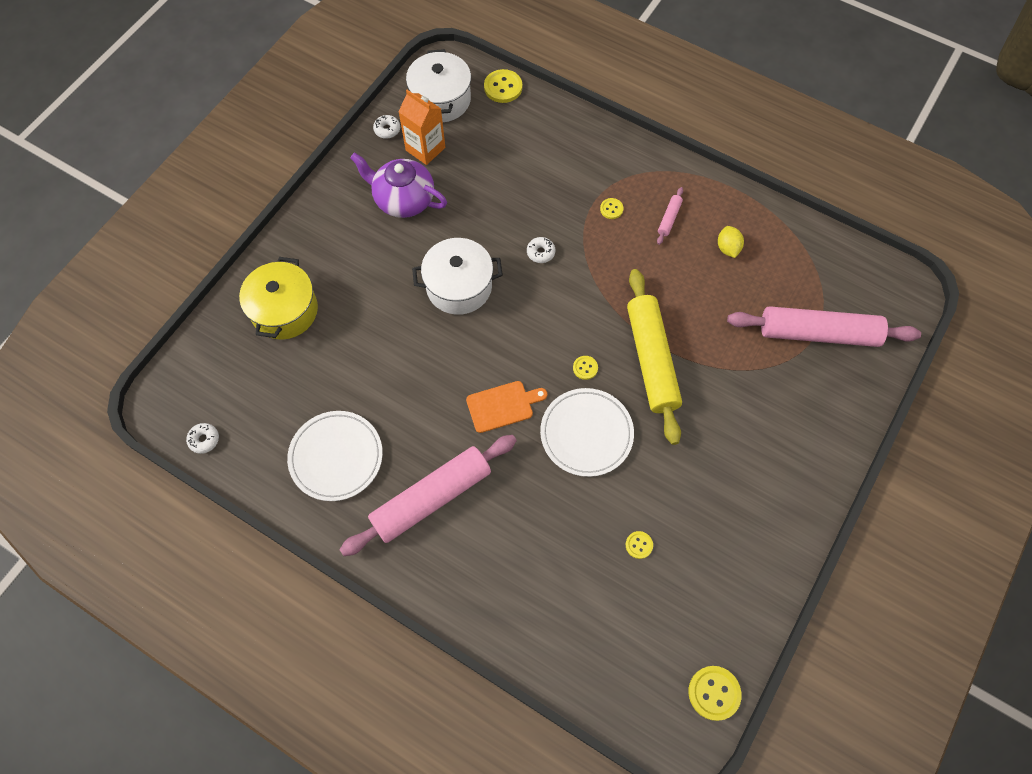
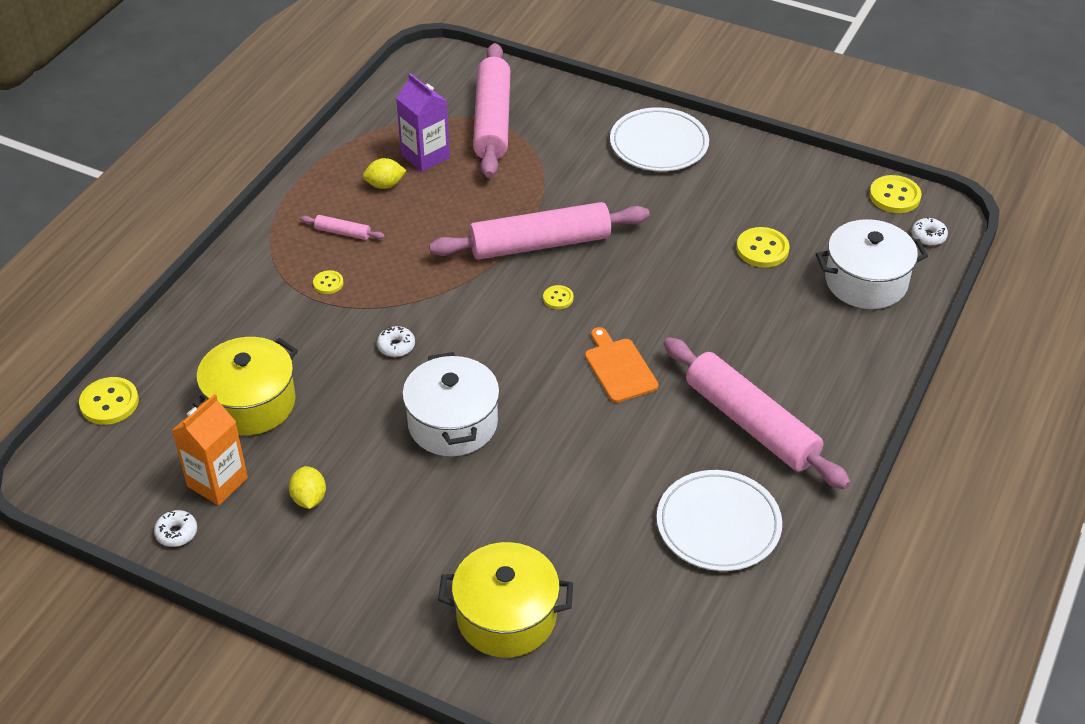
camera: 95 degrees left, 20 degrees down
white donut [186,423,219,454] -> white donut moved to [912,217,948,246]
purple teapot [350,152,447,218] -> yellow lemon [289,466,326,509]
white pot [406,49,471,122] -> white pot moved to [816,219,928,309]
white plate [540,388,634,477] -> white plate moved to [610,107,709,171]
yellow button [626,531,653,559] -> yellow button [736,227,789,267], size x1.77
yellow rolling pin [627,269,682,445] -> pink rolling pin [429,202,650,260]
none -> yellow pot [192,337,298,435]
none -> purple carton [396,73,450,172]

